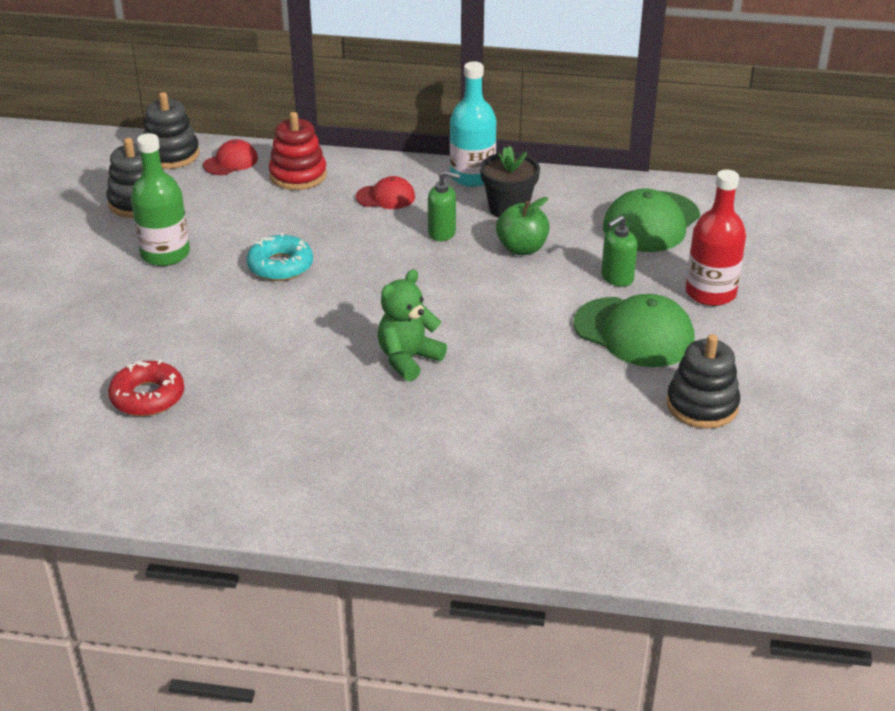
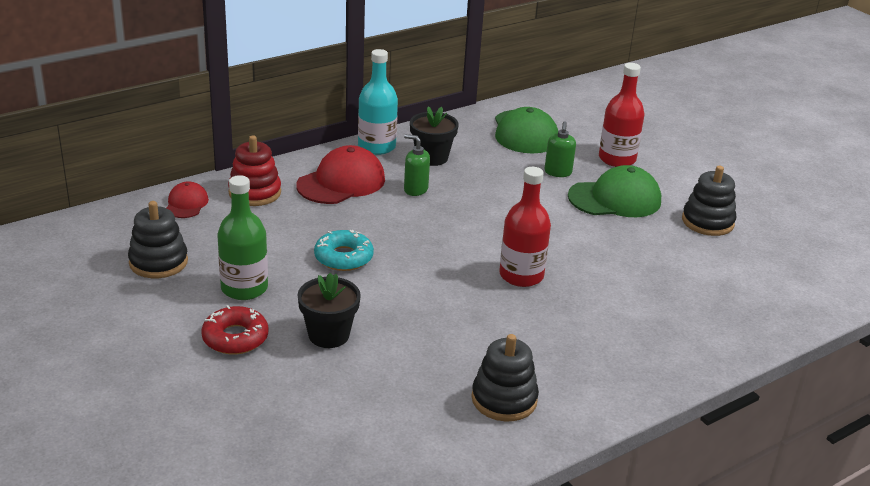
camera: 45 degrees left, 5 degrees down
red donut [108,360,185,416] -> red donut moved to [201,305,269,355]
black stacking toy [143,92,199,169] -> black stacking toy moved to [472,334,539,422]
red cap [356,176,415,209] -> red cap [296,145,385,204], size x1.83
green teddy bear [378,269,447,381] -> red bottle [499,167,551,287]
green soap dispenser [428,171,460,241] -> green soap dispenser turned 120 degrees counterclockwise [404,134,430,196]
green apple [496,197,550,255] -> none
none -> black flower pot [297,273,361,348]

